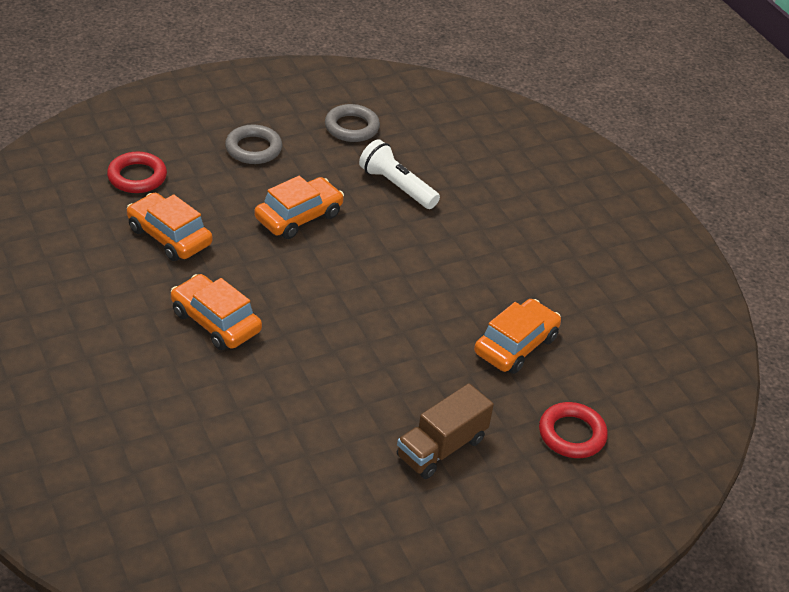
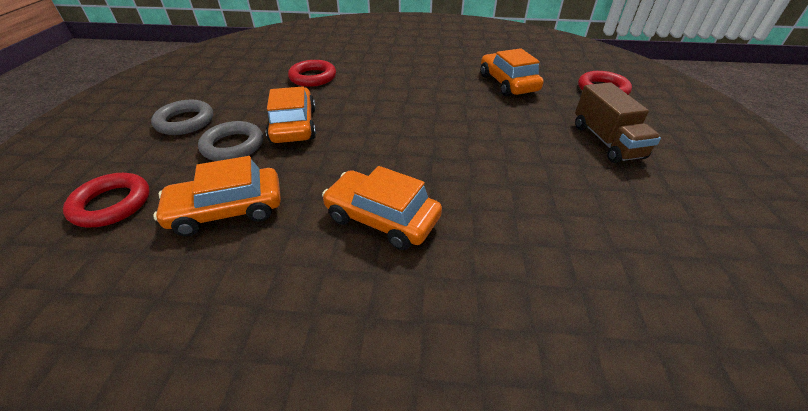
camera: 55 degrees left, 0 degrees up
orange car [171,274,262,350] -> orange car turned 45 degrees clockwise [322,166,442,250]
grey ring [325,104,380,142] -> grey ring moved to [198,121,263,161]
white flashlight [359,139,440,209] -> red ring [288,60,336,87]

